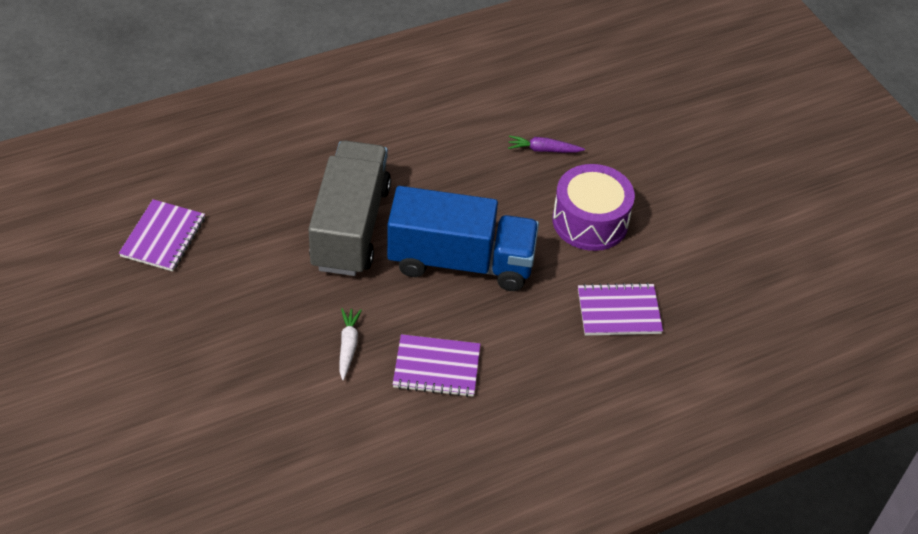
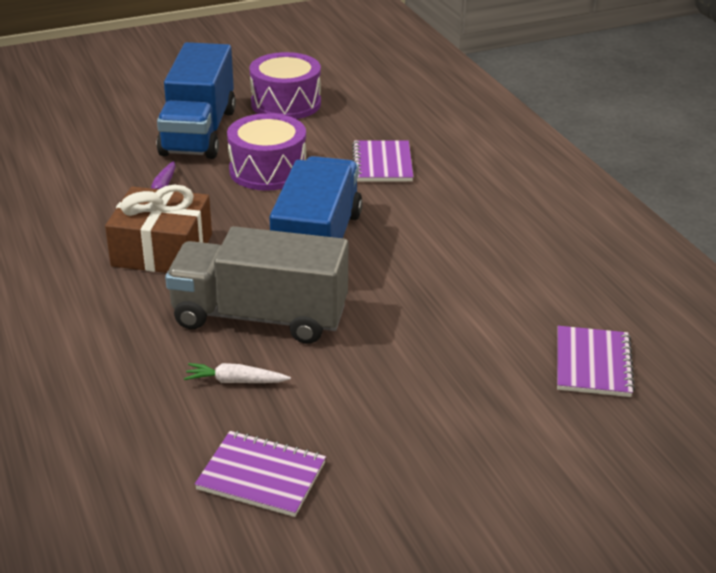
camera: 85 degrees left, 15 degrees down
white carrot [339,308,362,380] -> white carrot moved to [184,363,291,383]
purple notebook [393,334,480,397] -> purple notebook moved to [557,326,635,397]
none -> brown gift [105,184,212,273]
none -> blue truck [157,42,236,159]
none -> purple drum [250,52,321,119]

